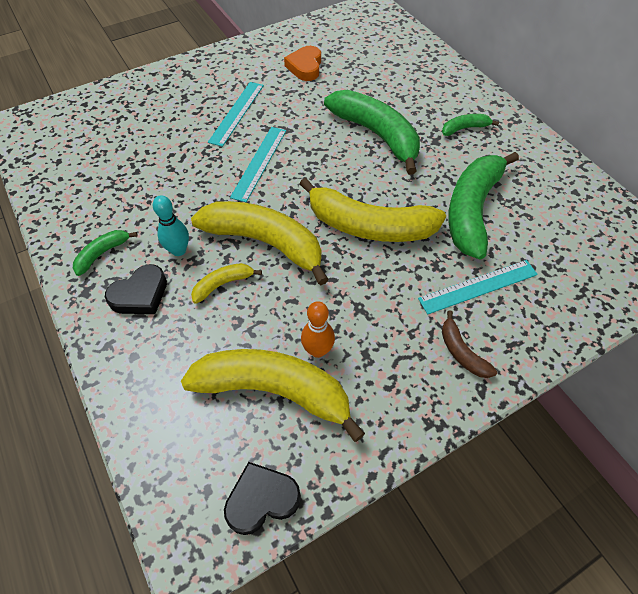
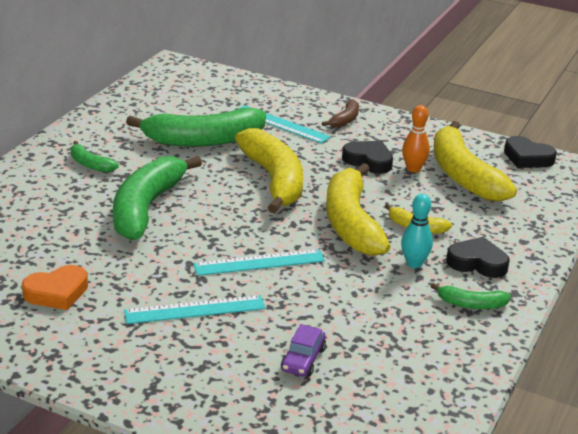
camera: 125 degrees left, 25 degrees down
none -> purple car [281,324,326,376]
none -> black heart [342,141,393,174]

